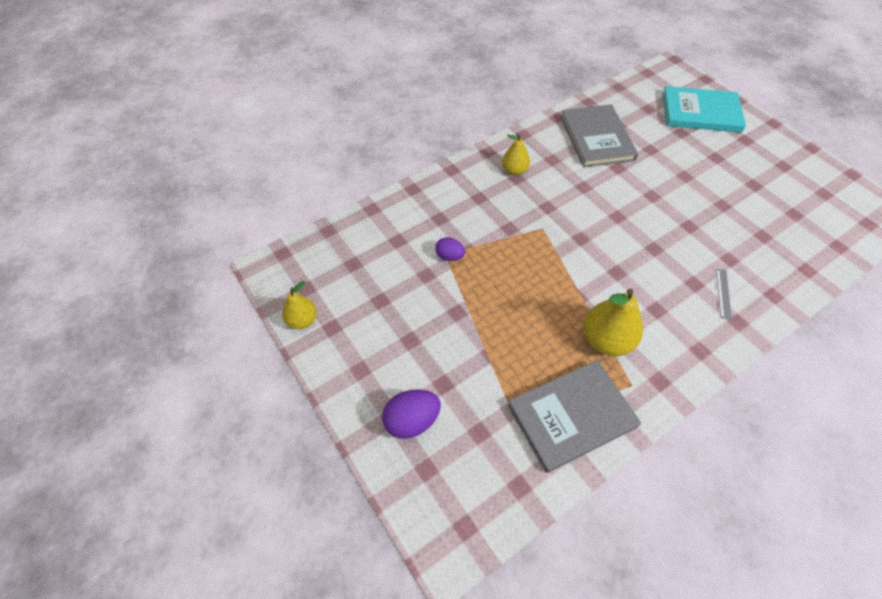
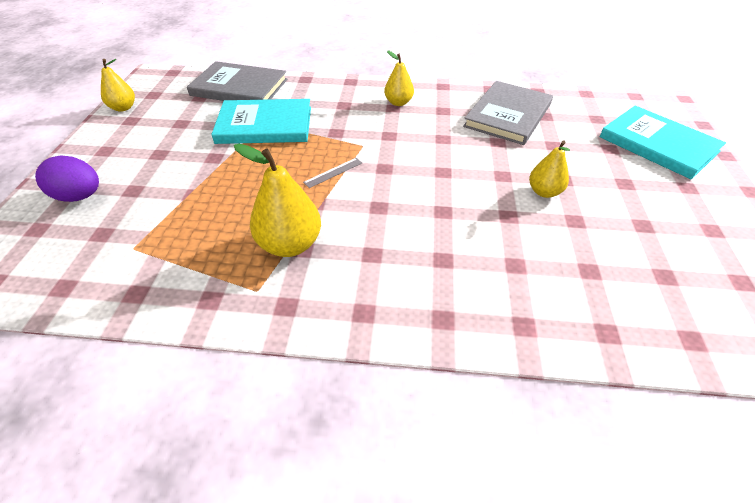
camera: 40 degrees right, 10 degrees down
purple egg [435,237,465,261] -> turquoise book [211,99,311,144]
grey book [508,360,641,473] -> grey book moved to [187,61,287,101]
grey ruler [716,269,732,319] -> grey ruler moved to [303,158,362,188]
none -> yellow pear [529,140,570,198]

